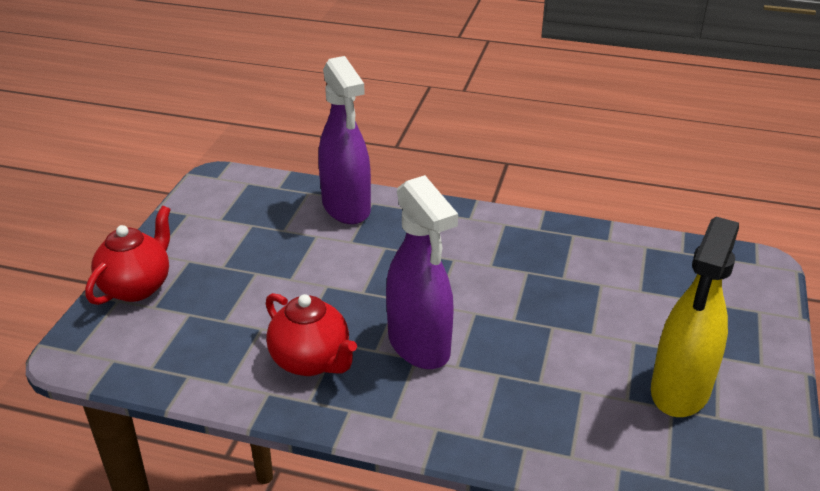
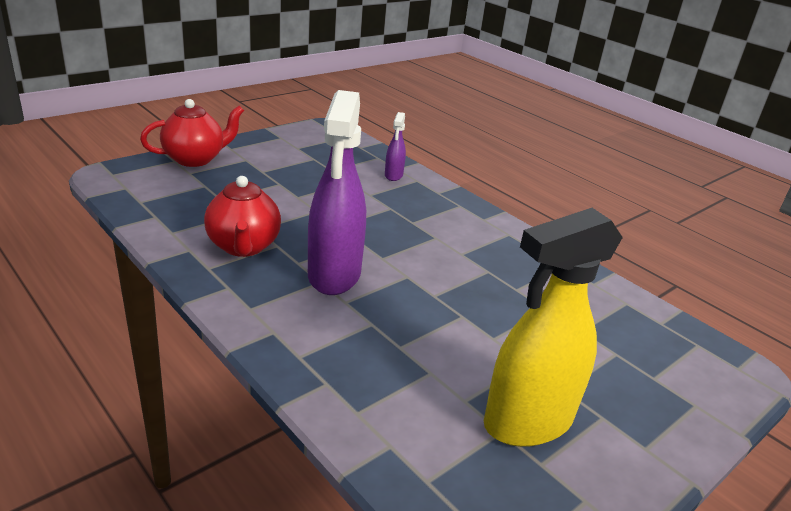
camera: 30 degrees right, 5 degrees down
purple spray bottle [318,56,371,224] -> purple spray bottle [385,112,406,181], size x0.46

